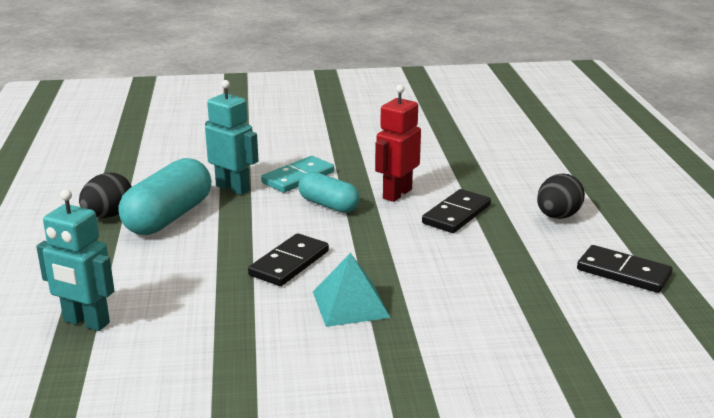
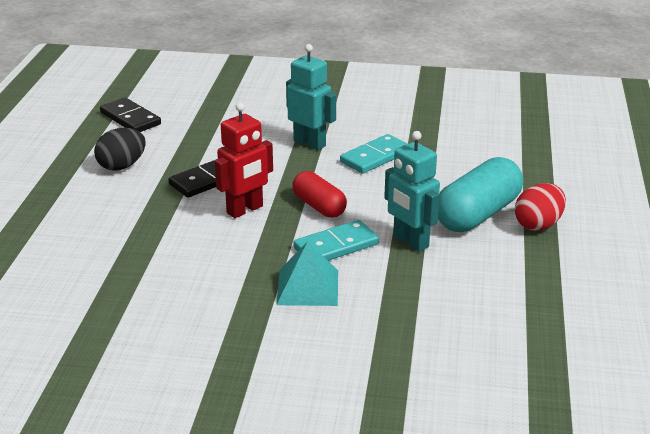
camera: 165 degrees left, 5 degrees up
turquoise robot [36,189,115,331] -> turquoise robot moved to [286,44,336,150]
black egg [79,173,132,218] -> red egg [515,183,566,231]
black domino [248,233,329,286] -> turquoise domino [340,134,408,174]
turquoise capsule [298,172,360,213] -> red capsule [292,171,347,218]
turquoise pyramid [313,253,390,327] -> turquoise pyramid moved to [276,241,338,306]

